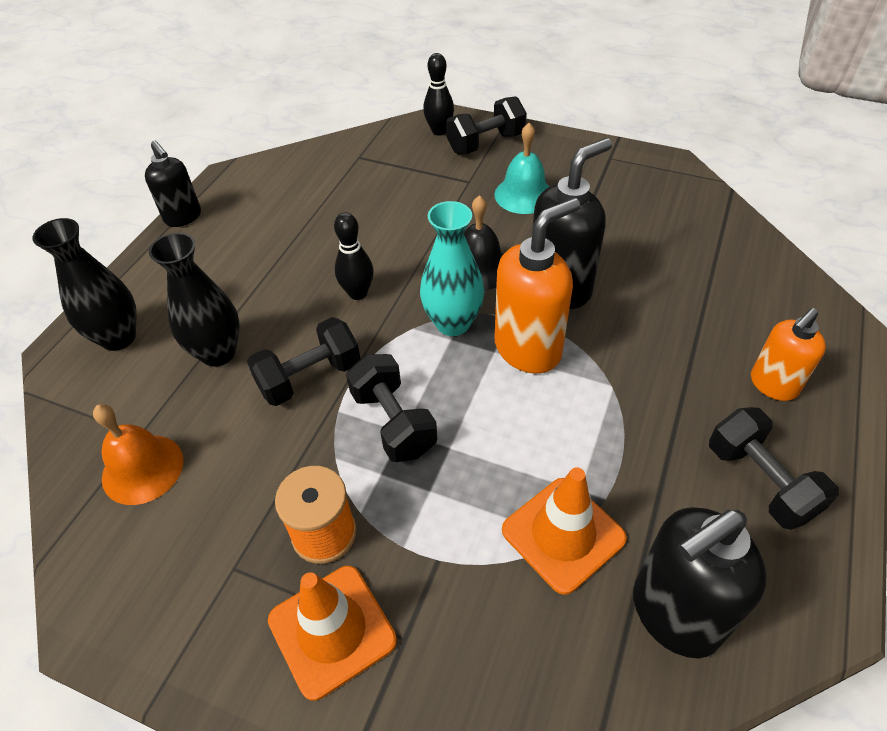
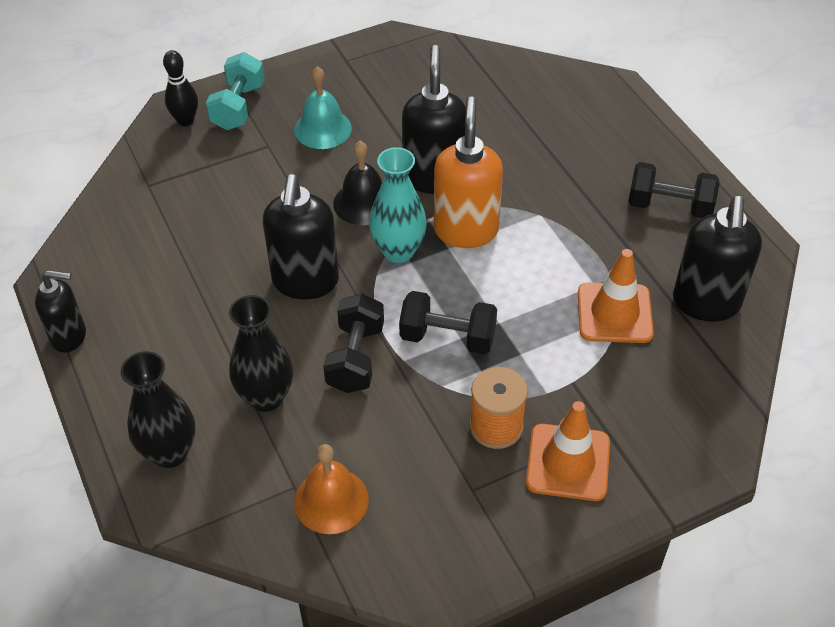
camera: 50 degrees left, 0 degrees up
black bowling pin [334,212,374,300] -> black soap dispenser [263,174,339,299]
black dumbbell [446,96,527,154] -> turquoise dumbbell [206,52,265,130]
orange soap dispenser [751,308,826,401] -> none

